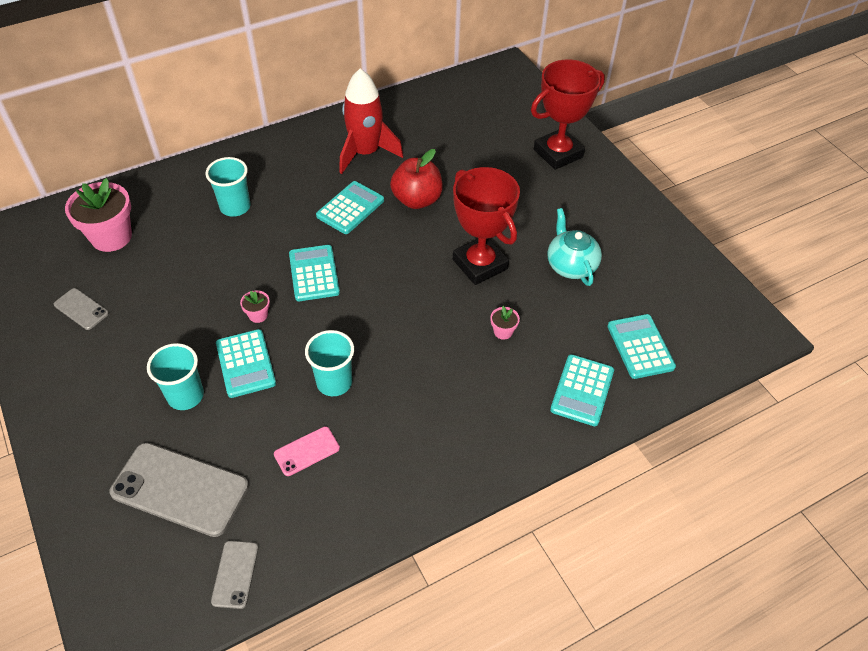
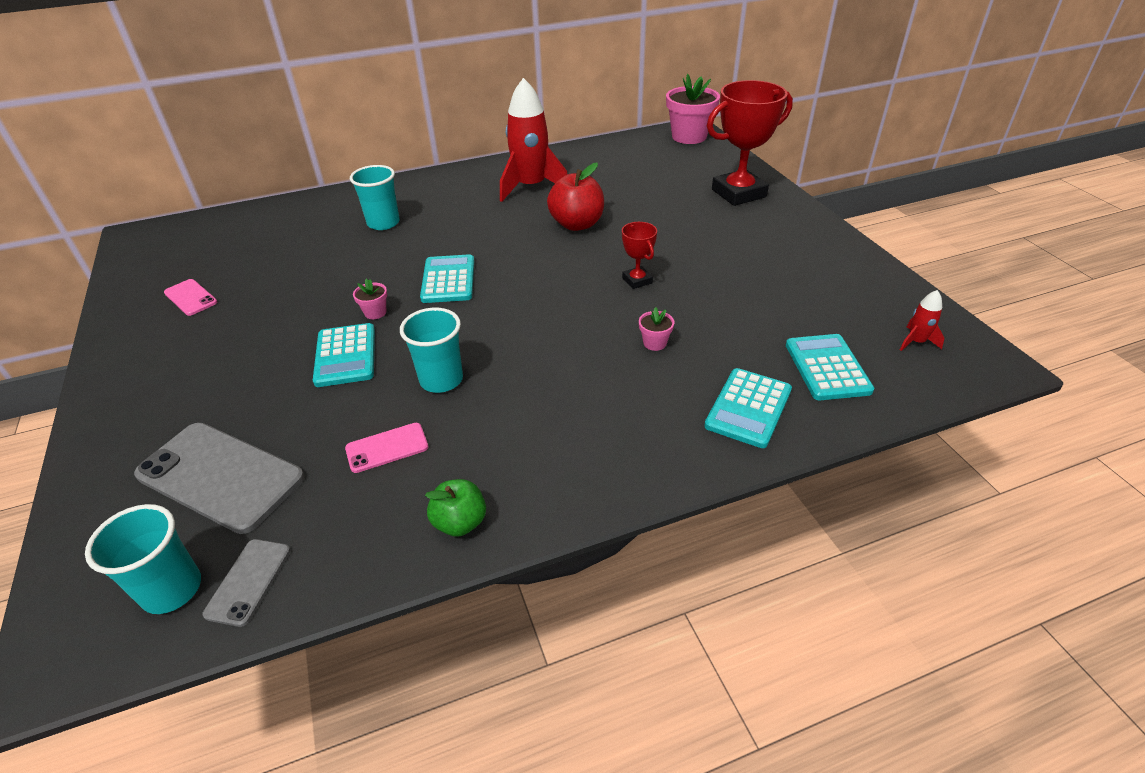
camera: 10 degrees right, 10 degrees down
grey phone [54,288,109,330] -> pink phone [164,279,217,316]
pink flower pot [65,178,132,252] -> pink flower pot moved to [666,74,720,144]
turquoise cup [147,343,204,410] -> turquoise cup moved to [85,504,201,614]
turquoise calculator [316,181,384,234] -> none
red trophy [453,167,520,285] -> red trophy [622,222,657,289], size x0.48
turquoise teapot [547,208,602,286] -> none
none -> green apple [425,479,486,537]
none -> red rocket [900,290,945,351]

